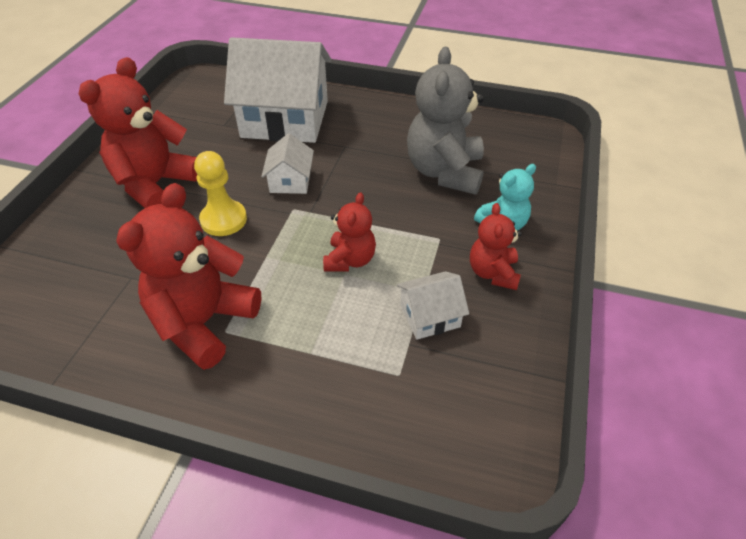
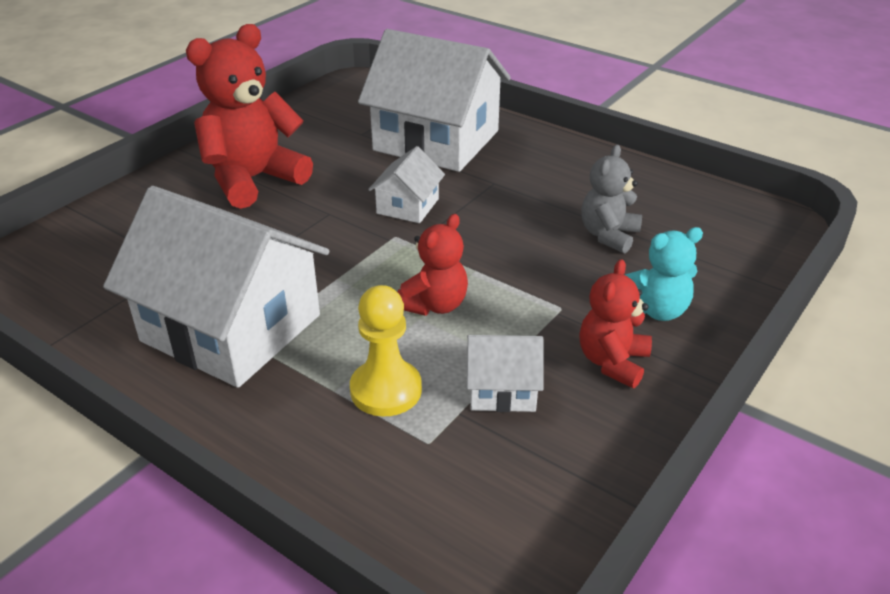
camera: 20 degrees right, 10 degrees down
red teddy bear [116,183,261,370] -> white house [103,186,329,388]
yellow pawn [194,151,247,236] -> yellow pawn moved to [350,285,422,417]
grey teddy bear [407,47,484,195] -> grey teddy bear [581,145,642,253], size x0.56

